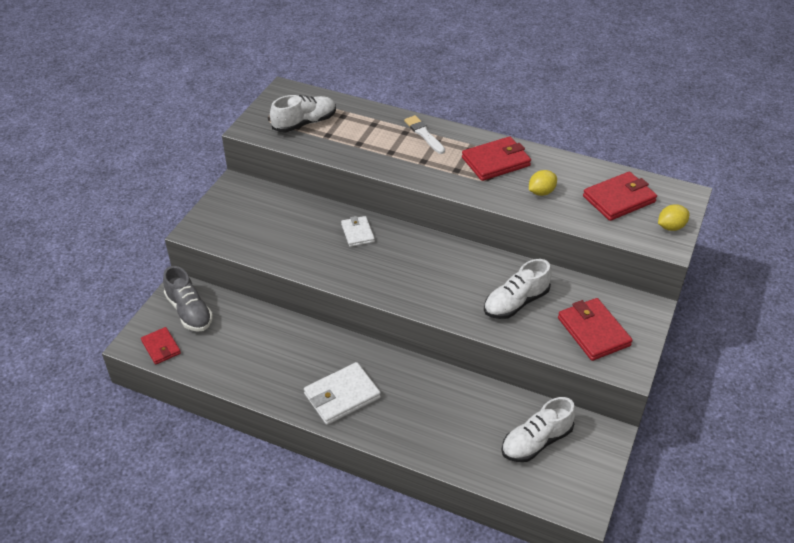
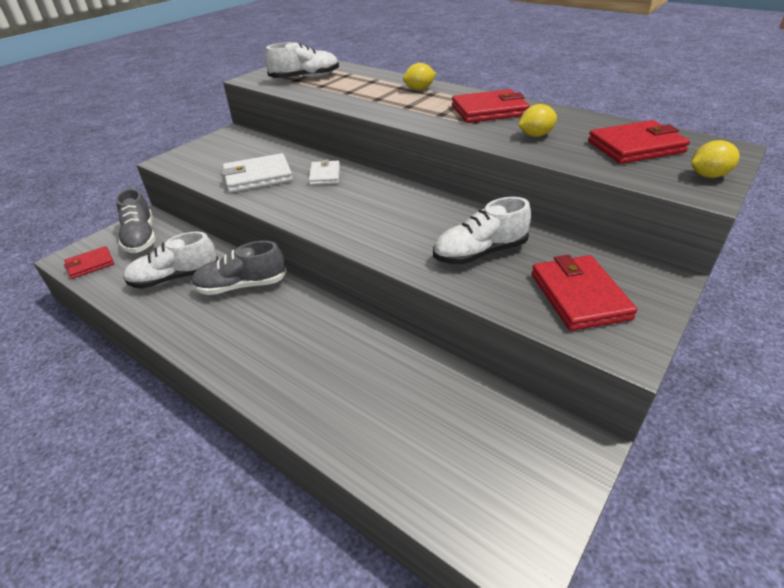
camera: 15 degrees right, 5 degrees down
red wallet [141,327,181,365] -> red wallet turned 75 degrees clockwise [64,246,114,279]
white wallet [304,362,381,425] -> white wallet moved to [221,153,293,193]
white brush [404,115,445,154] -> yellow lemon [403,63,436,90]
white shoe [501,397,576,462] -> white shoe moved to [123,231,218,289]
none -> grey shoe [191,241,287,295]

